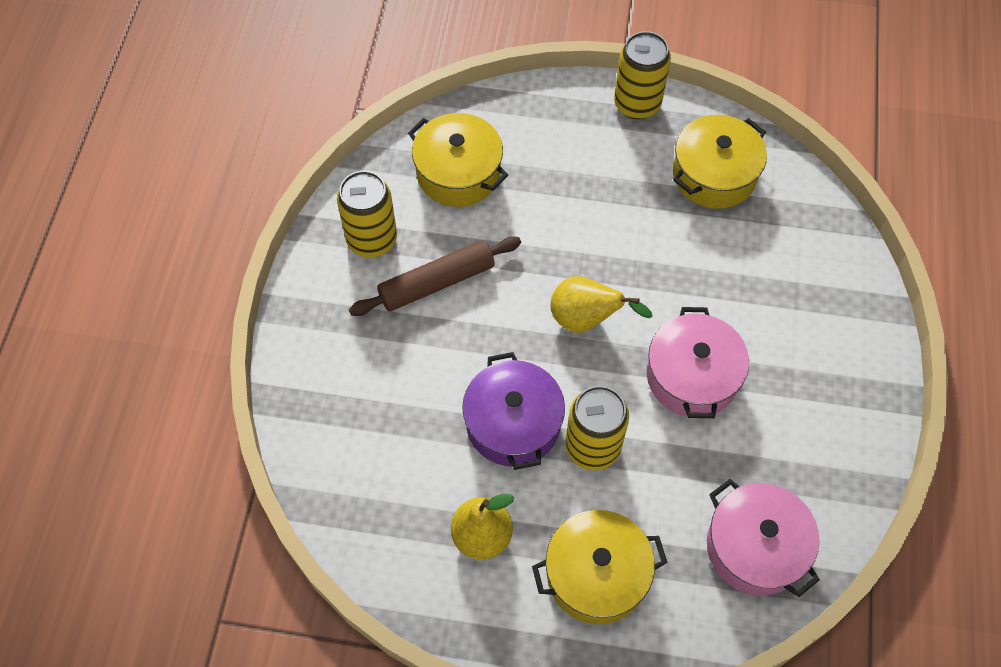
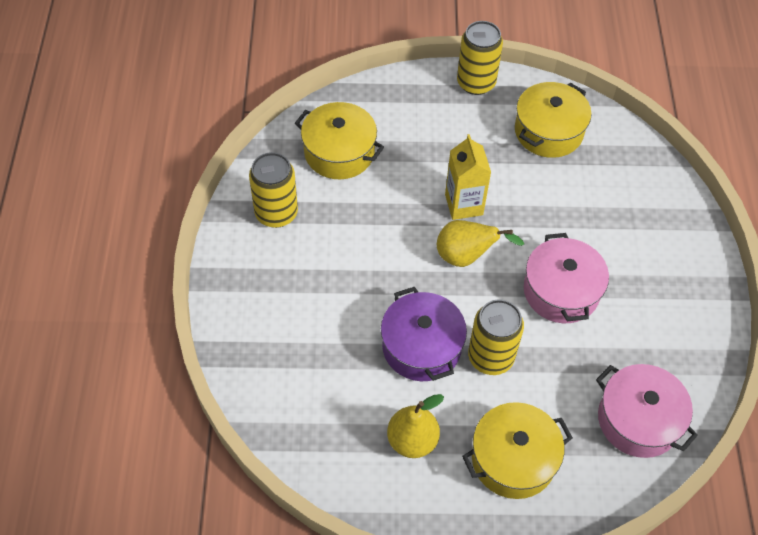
camera: 10 degrees left, 5 degrees down
brown rolling pin [349,236,521,316] -> none
none -> yellow carton [445,134,491,220]

